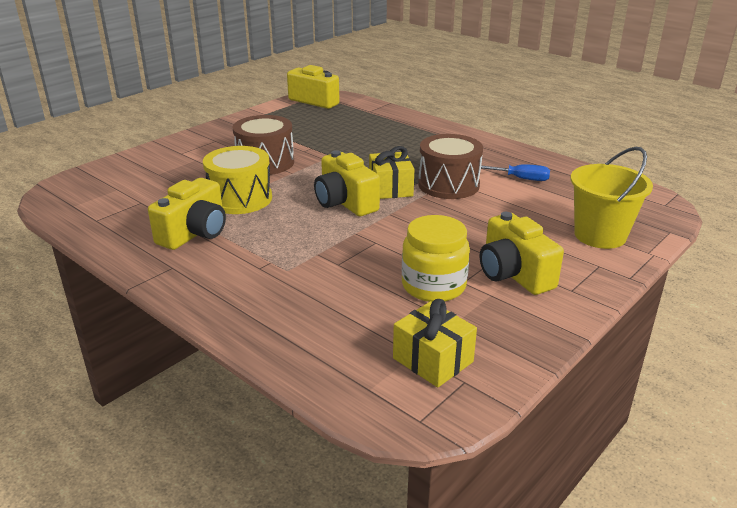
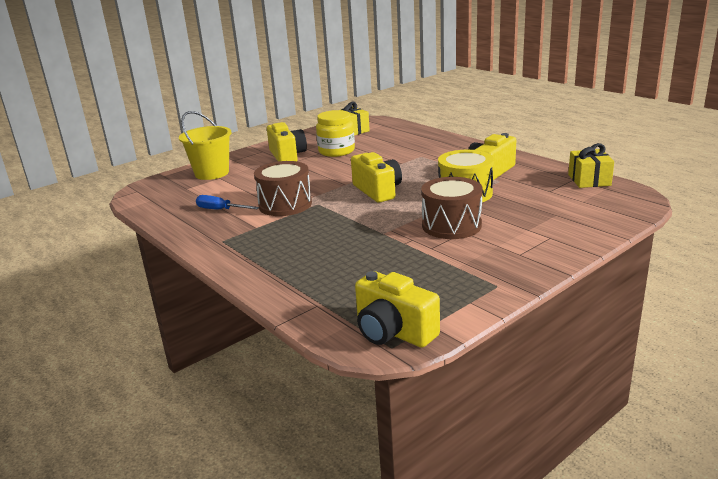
camera: 170 degrees left, 5 degrees down
yellow gift [369,146,414,199] -> yellow gift moved to [568,143,614,188]

